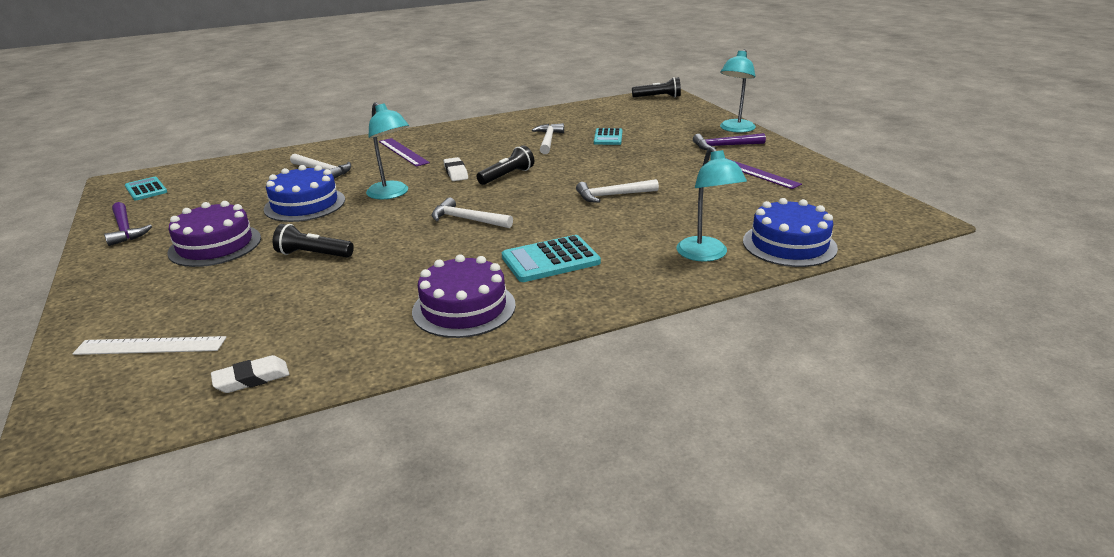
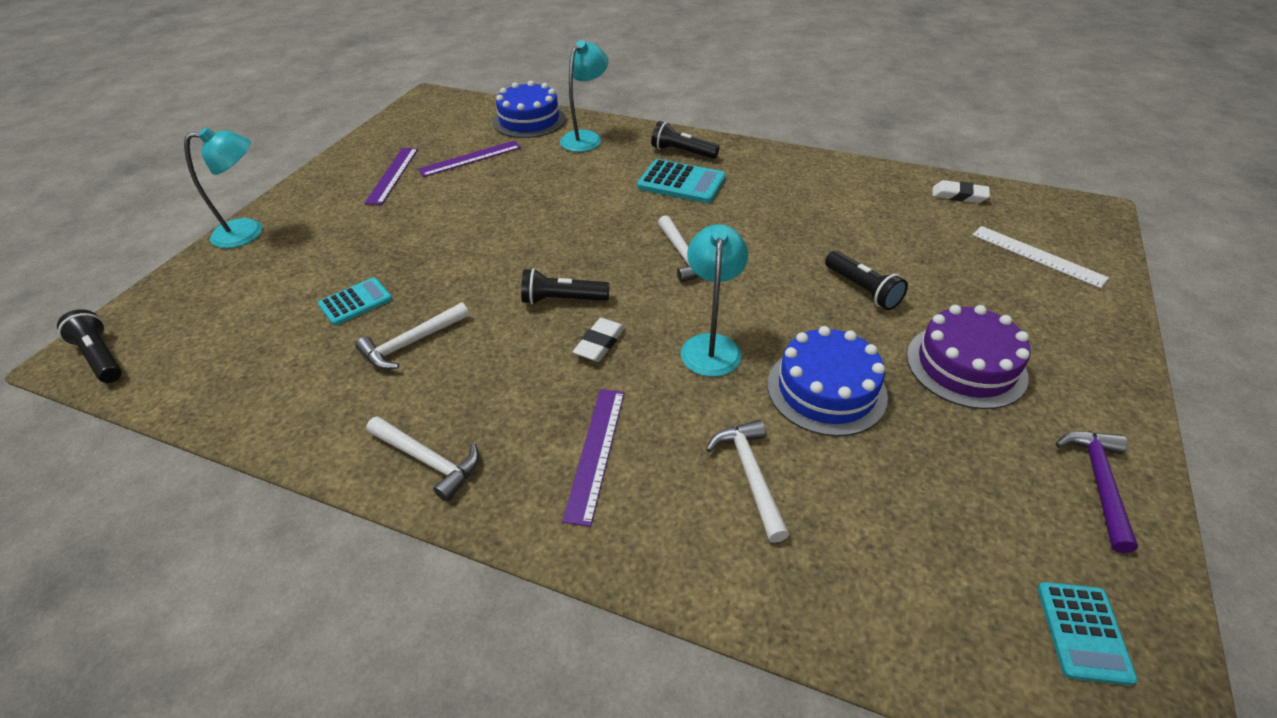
camera: 135 degrees left, 15 degrees up
purple cake [412,255,516,338] -> none
white hammer [576,179,659,203] -> white hammer moved to [366,416,479,502]
purple hammer [693,133,766,150] -> none
none -> purple ruler [418,141,521,177]
none -> black flashlight [651,121,720,159]

